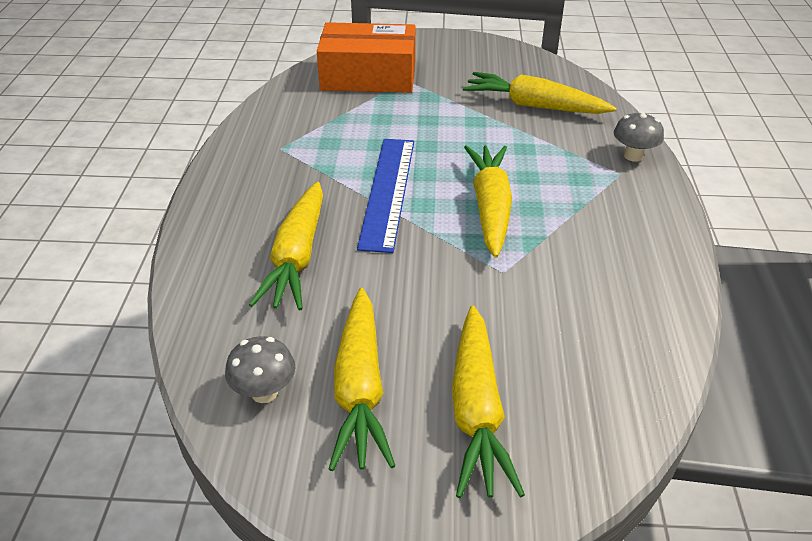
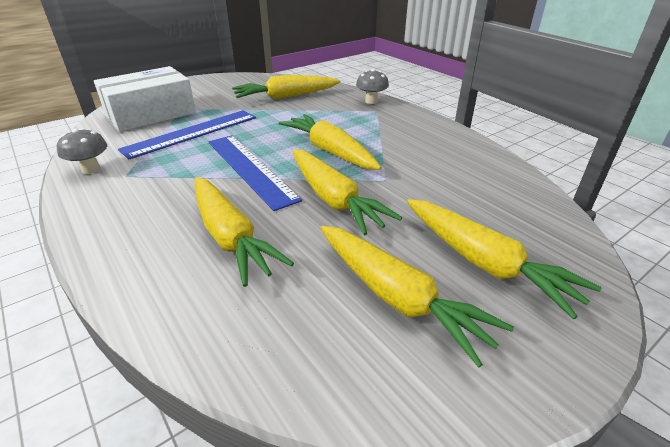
camera: 40 degrees left, 5 degrees down
grey mushroom [225,336,295,403] -> grey mushroom moved to [57,128,107,174]
orange box [317,22,415,93] -> white box [94,66,196,132]
none -> blue ruler [118,110,256,159]
none -> yellow carrot [292,149,402,236]

